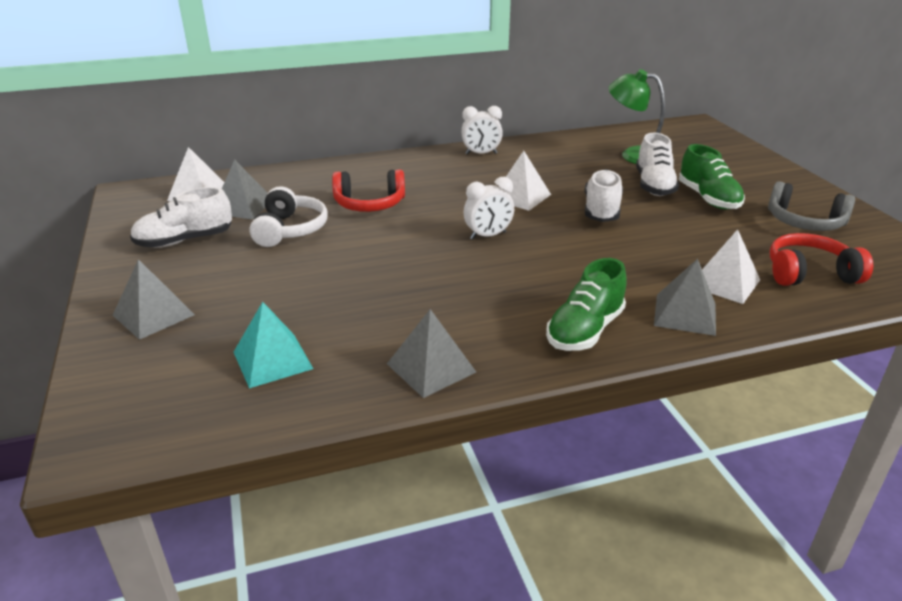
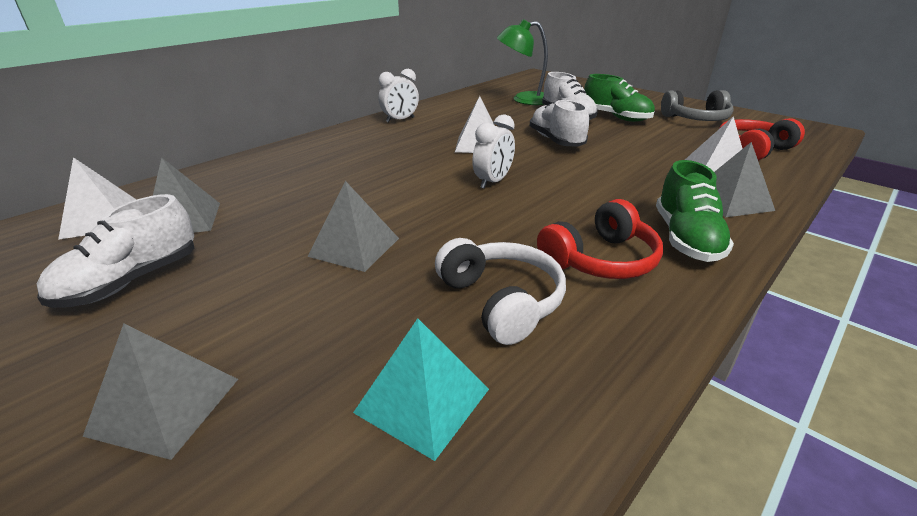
camera: 30 degrees left, 0 degrees up
white headphones [249,186,328,247] -> white headphones moved to [435,238,566,345]
red headphones [332,169,405,212] -> red headphones moved to [537,199,663,279]
grey pyramid [387,309,476,398] -> grey pyramid moved to [308,181,399,272]

